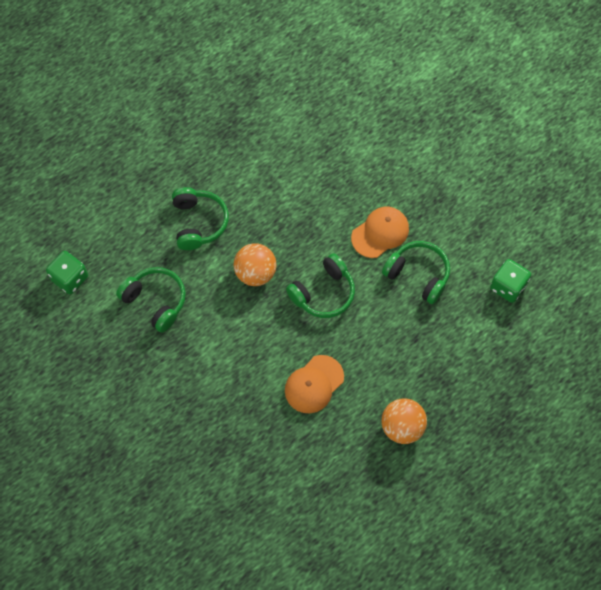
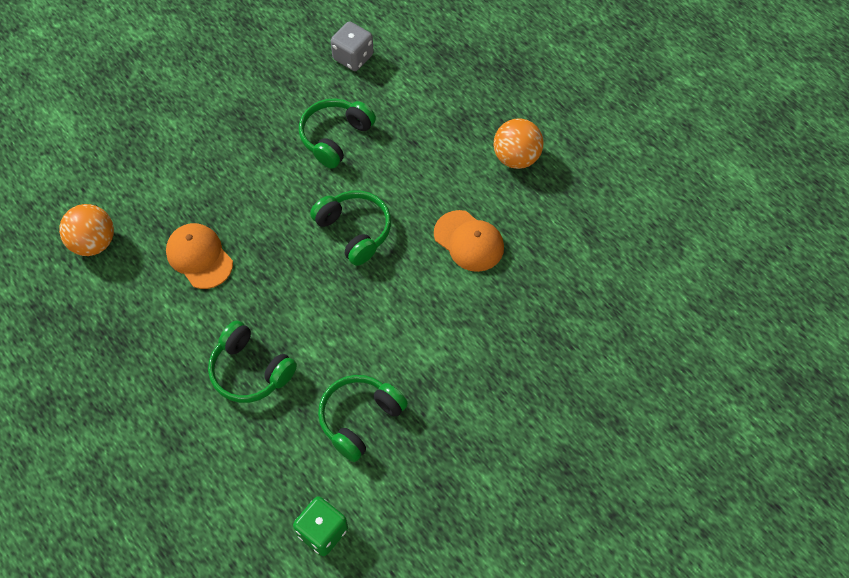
camera: 90 degrees left, 5 degrees down
green headphones [172,187,229,250] -> green headphones turned 135 degrees counterclockwise [208,320,297,403]
orange ball [233,243,277,286] -> orange ball moved to [59,204,114,256]
orange cap [351,207,409,258] -> orange cap moved to [166,223,233,289]
green dice [490,259,531,303] -> grey dice [331,21,374,71]

